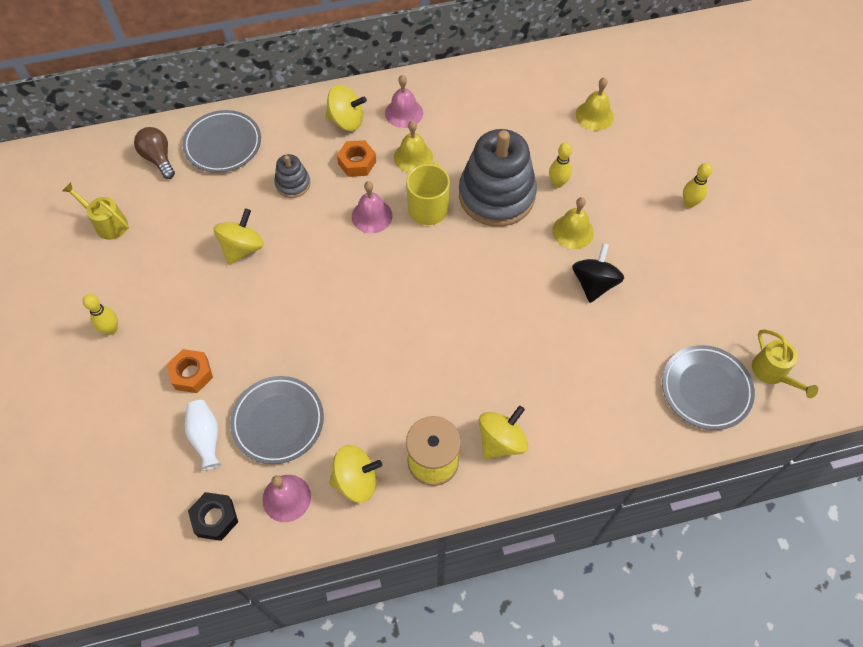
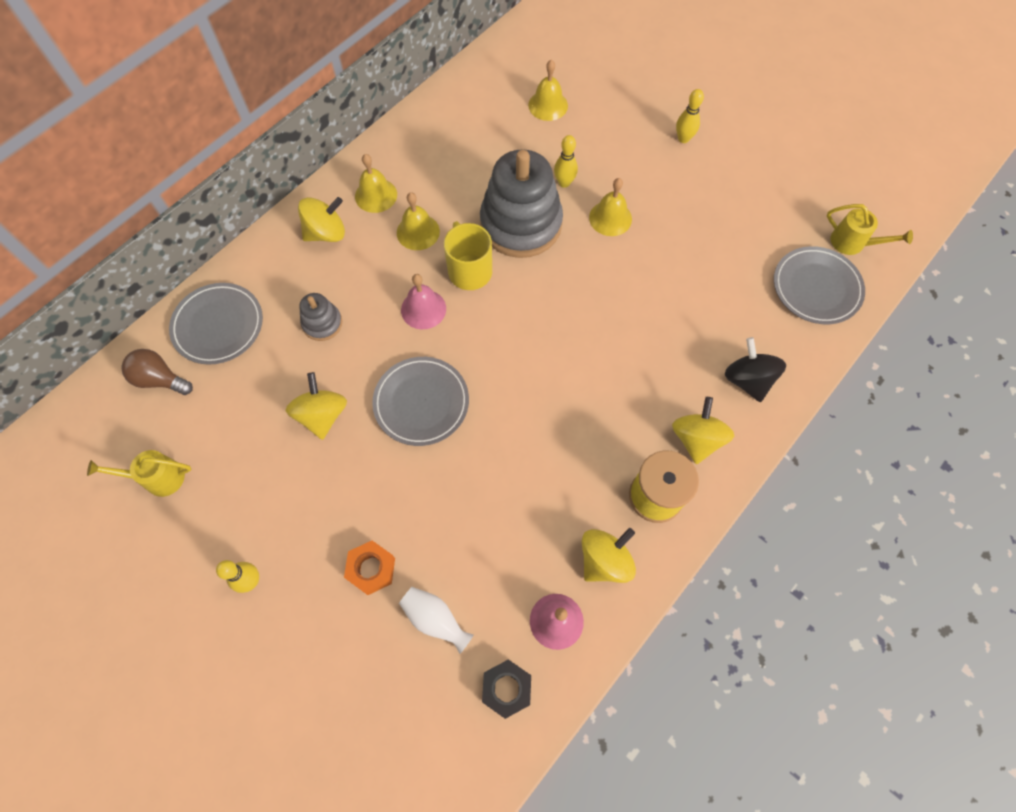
camera: 35 degrees left, 5 degrees up
grey plate [230,376,324,464] -> grey plate moved to [372,357,469,446]
orange nut [337,140,376,177] -> none
pink bell [385,75,423,128] -> yellow bell [355,154,397,213]
black spinning top [572,243,624,303] -> black spinning top moved to [725,337,786,402]

